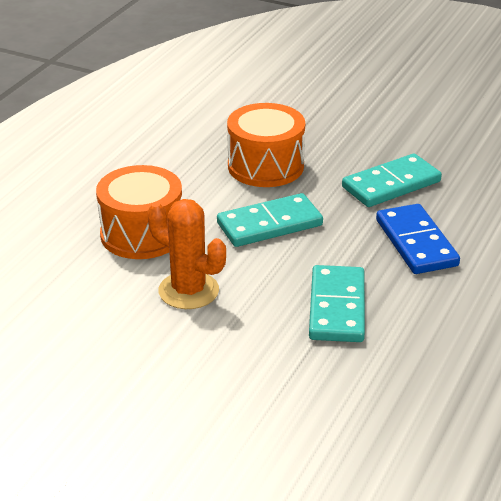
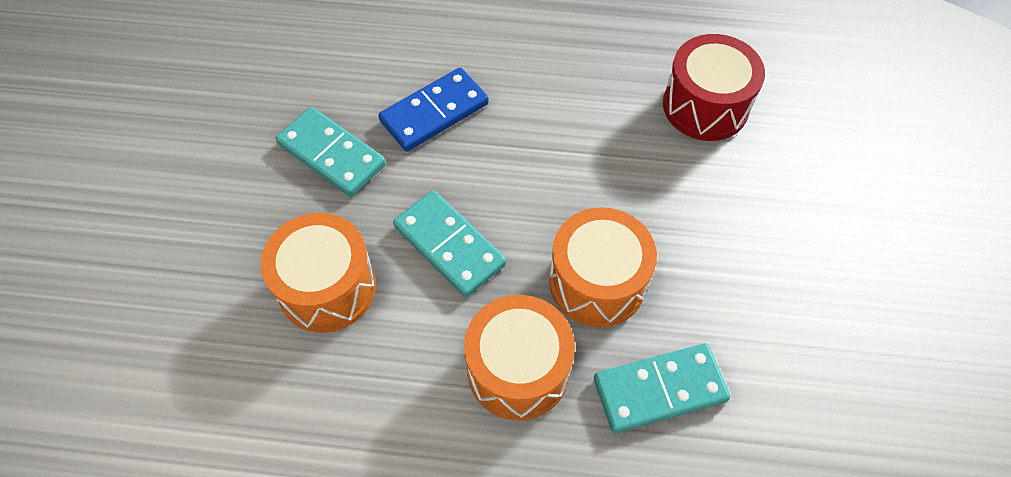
camera: 110 degrees left, 25 degrees up
orange cactus [147,199,226,309] -> orange drum [549,207,657,327]
turquoise domino [309,265,365,342] -> turquoise domino moved to [594,343,730,433]
none -> red drum [663,34,765,141]

